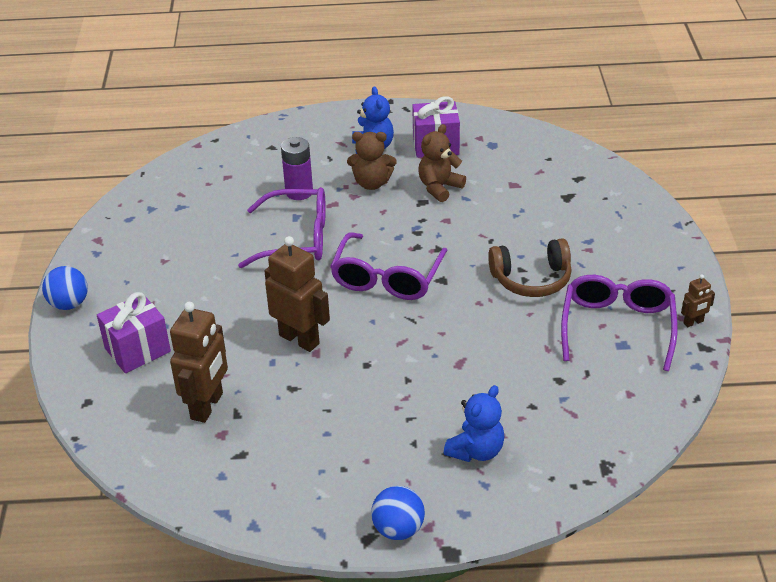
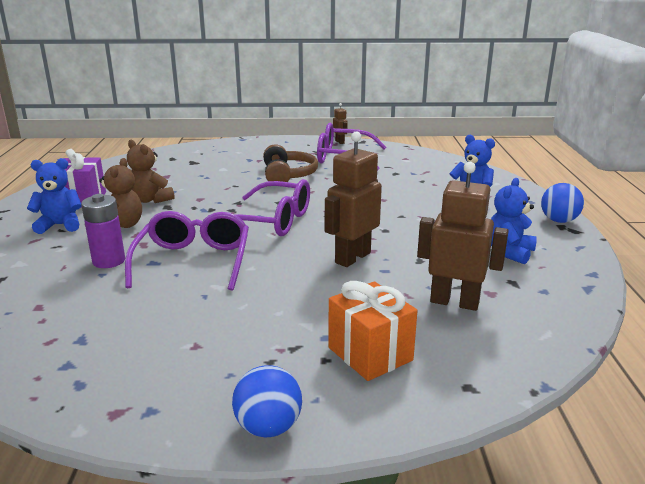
camera: 90 degrees left, 15 degrees down
purple gift [97,292,171,373] -> orange gift [328,281,418,381]
none -> blue teddy bear [491,178,537,264]

